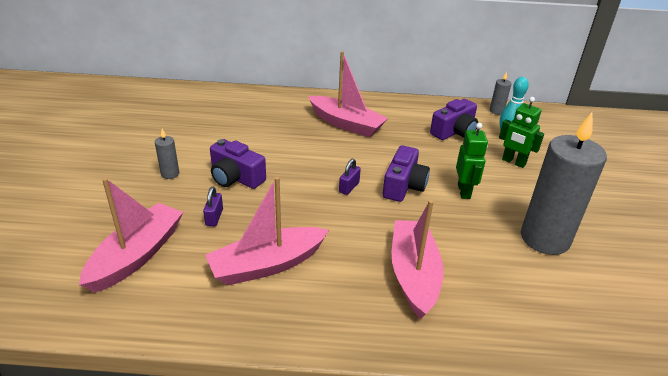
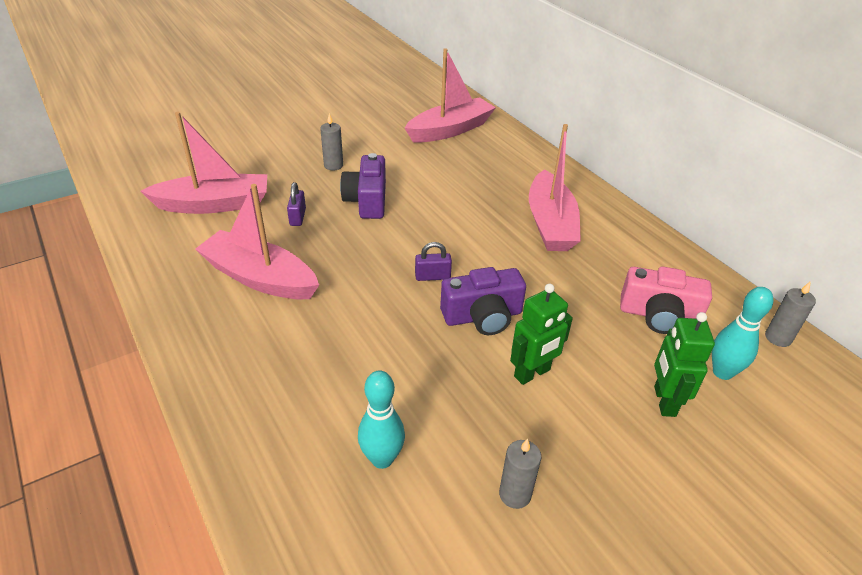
camera: 55 degrees right, 5 degrees up
purple padlock [203,187,223,227] -> purple padlock turned 60 degrees counterclockwise [287,182,306,226]
pink boat [392,200,444,319] -> pink boat moved to [405,48,496,142]
purple camera [430,99,478,140] -> pink camera [620,266,712,334]
grey candle [521,112,607,255] -> grey candle [499,438,541,509], size x0.41
none -> turquoise bowling pin [358,370,405,469]

